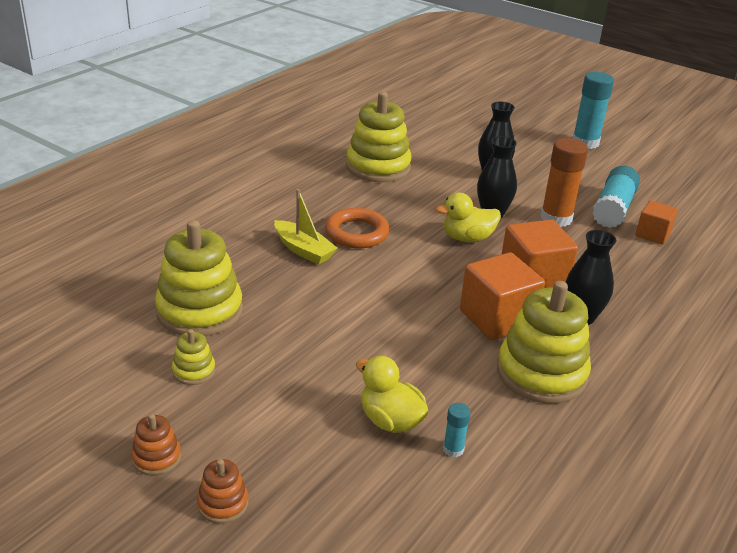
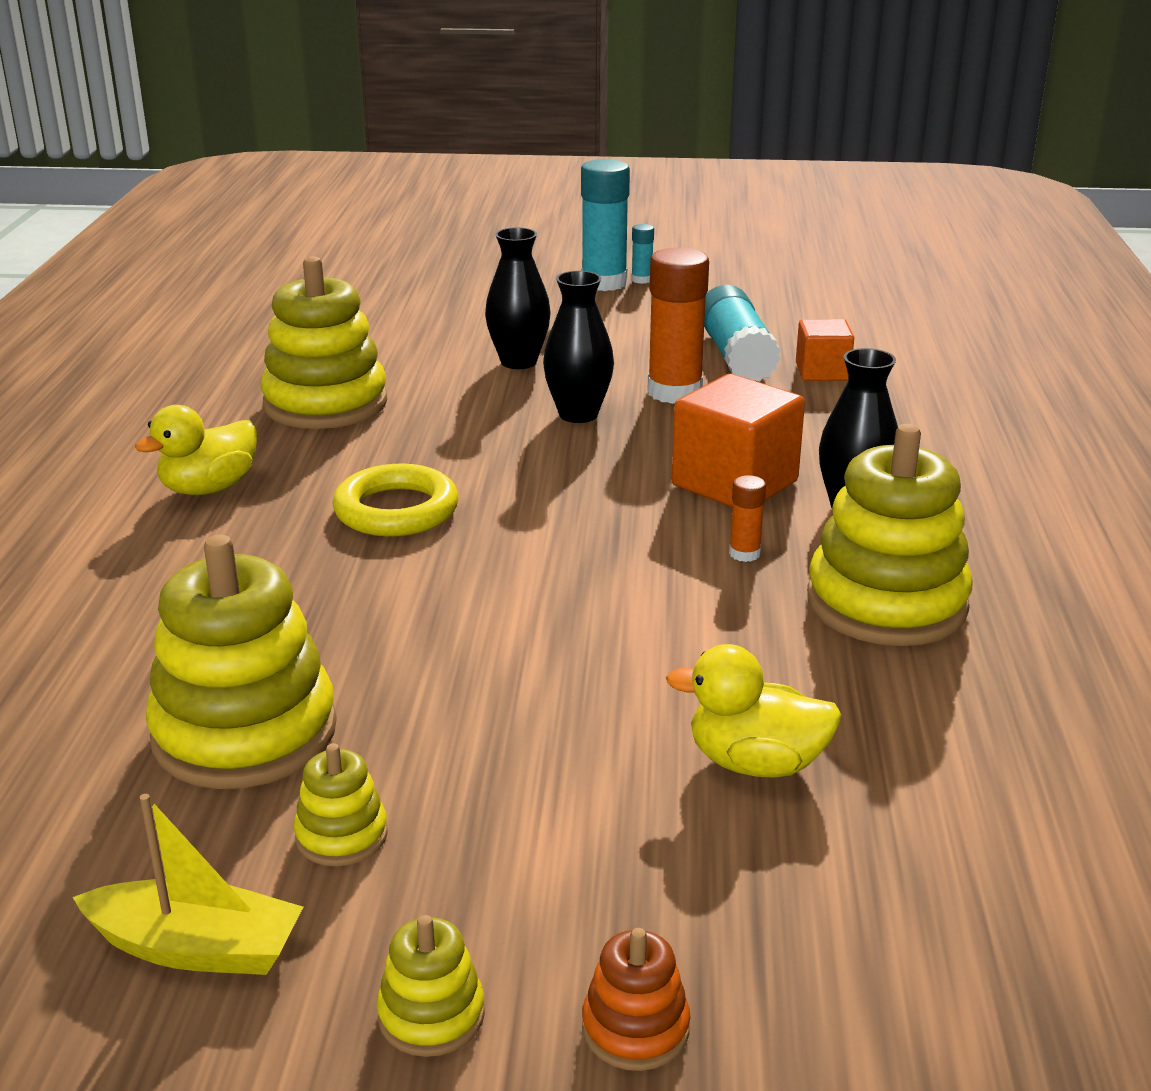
camera: 30 degrees left, 5 degrees down
orange stacking toy [131,414,181,476] -> yellow stacking toy [377,915,485,1057]
yellow boat [274,189,338,265] -> yellow boat moved to [73,794,303,975]
orange ring [325,208,390,248] -> yellow ring [333,464,458,537]
yellow duck [436,193,501,242] -> yellow duck moved to [135,405,257,495]
turquoise glue stick [443,403,471,457] -> turquoise glue stick moved to [631,224,654,284]
orange cube [460,252,545,340] -> orange glue stick [729,475,766,562]

